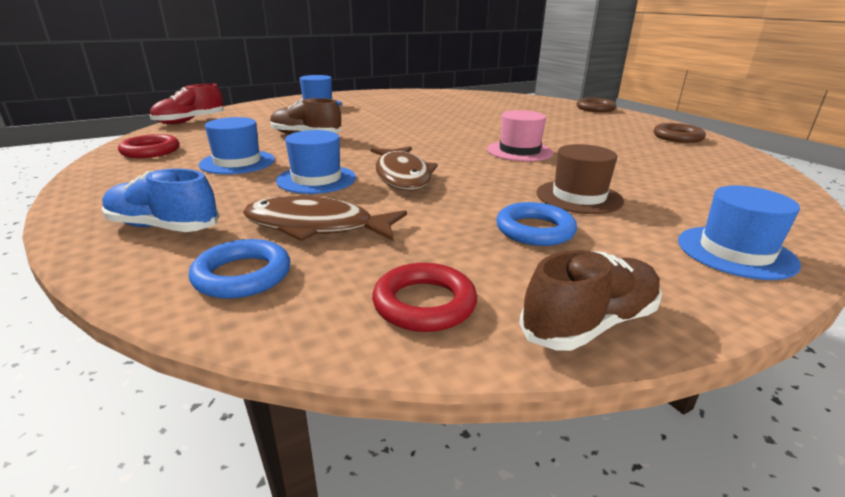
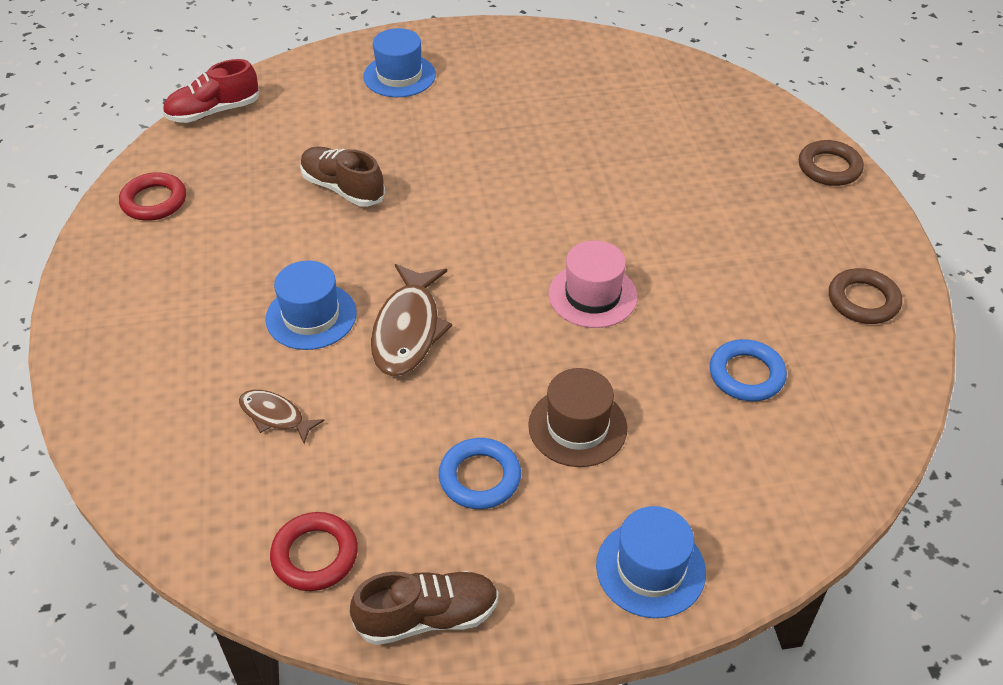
camera: 20 degrees right, 20 degrees up
blue shoe [102,169,219,232] -> none
blue ring [188,239,291,299] -> blue ring moved to [709,339,787,401]
blue hat [199,117,275,174] -> none
brown fish [243,196,407,241] -> brown fish [239,390,324,444], size x0.56

